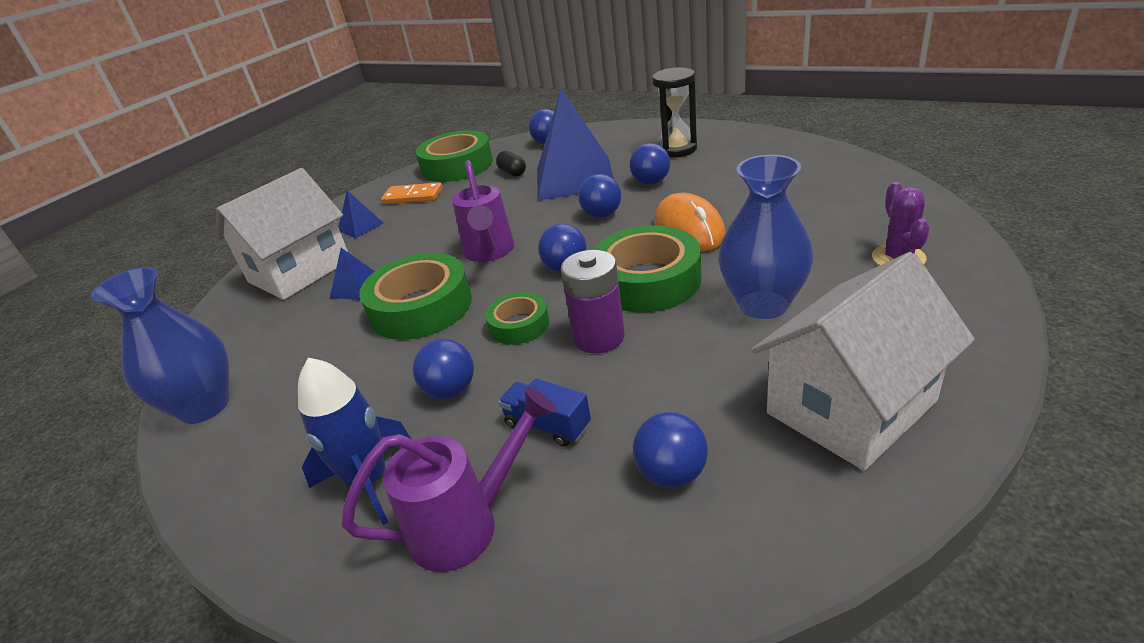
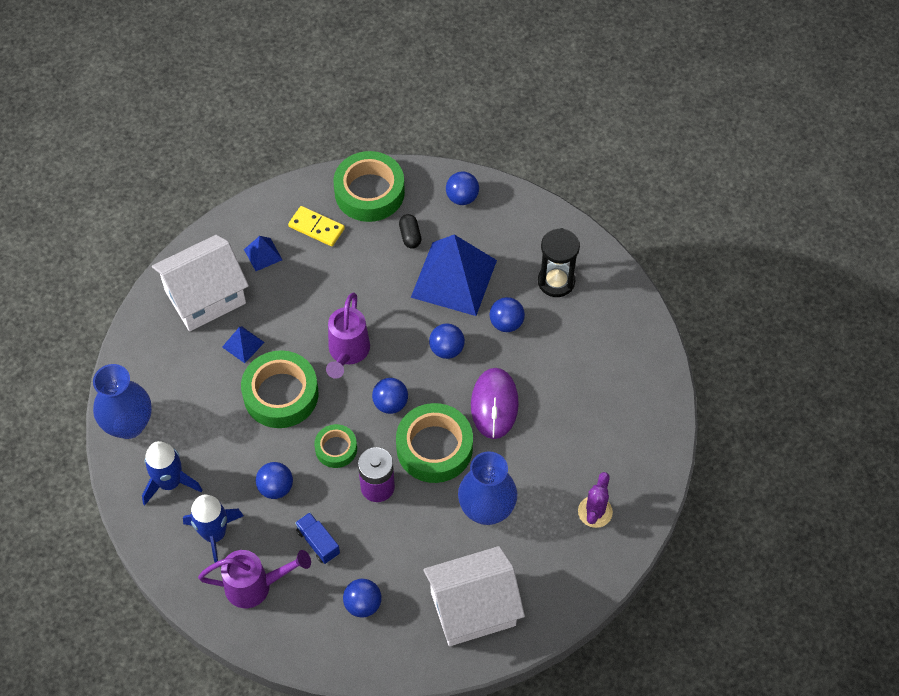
camera: 15 degrees right, 25 degrees up
orange domino [381,182,443,204] -> yellow domino [288,206,345,246]
orange mouse [655,193,726,252] -> purple mouse [471,368,519,439]
none -> blue rocket [142,441,202,505]

